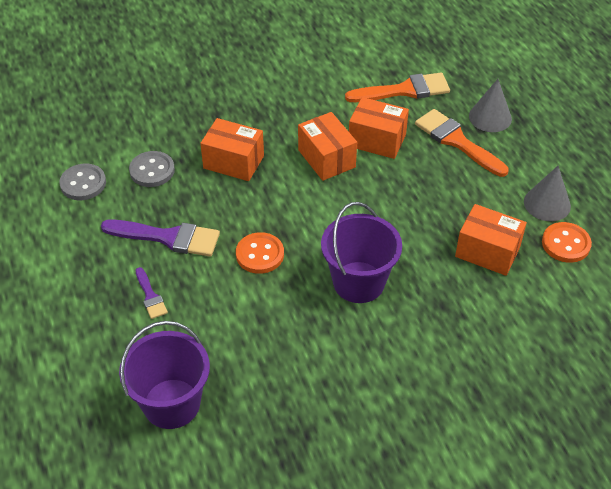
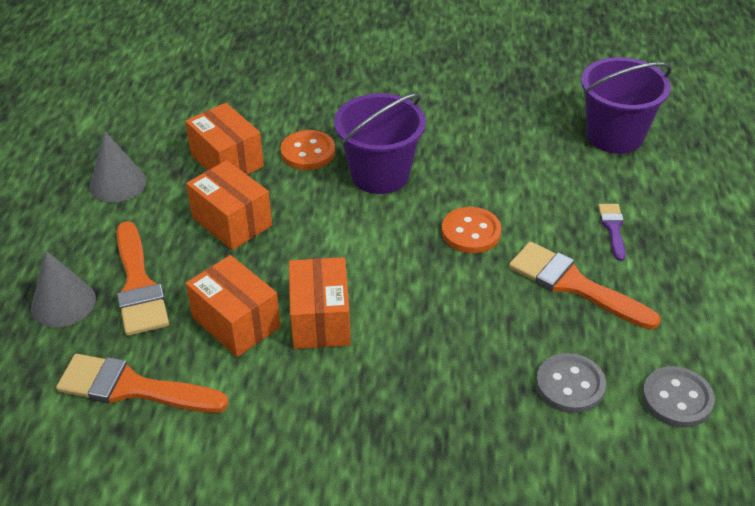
camera: 155 degrees left, 5 degrees down
purple brush [101,219,220,257] -> orange brush [509,242,661,329]
orange box [200,118,264,181] -> orange box moved to [186,160,272,250]
orange button [542,222,592,263] -> orange button moved to [280,130,335,170]

